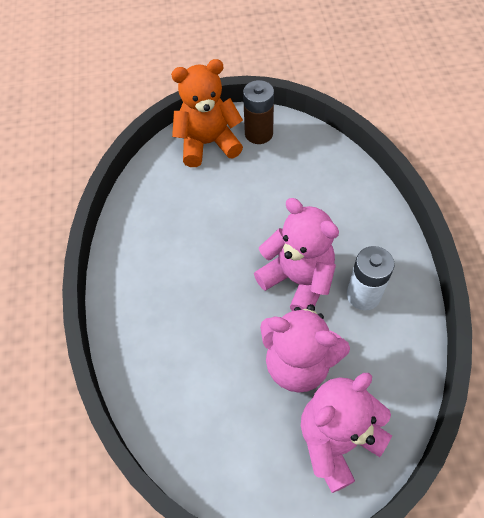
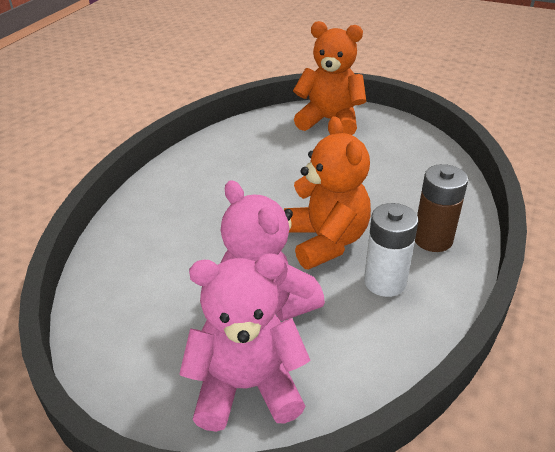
camera: 30 degrees right, 20 degrees down
brown battery [243,80,274,144] -> brown battery moved to [415,164,468,252]
pink teddy bear [254,198,339,311] -> orange teddy bear [284,116,371,270]

